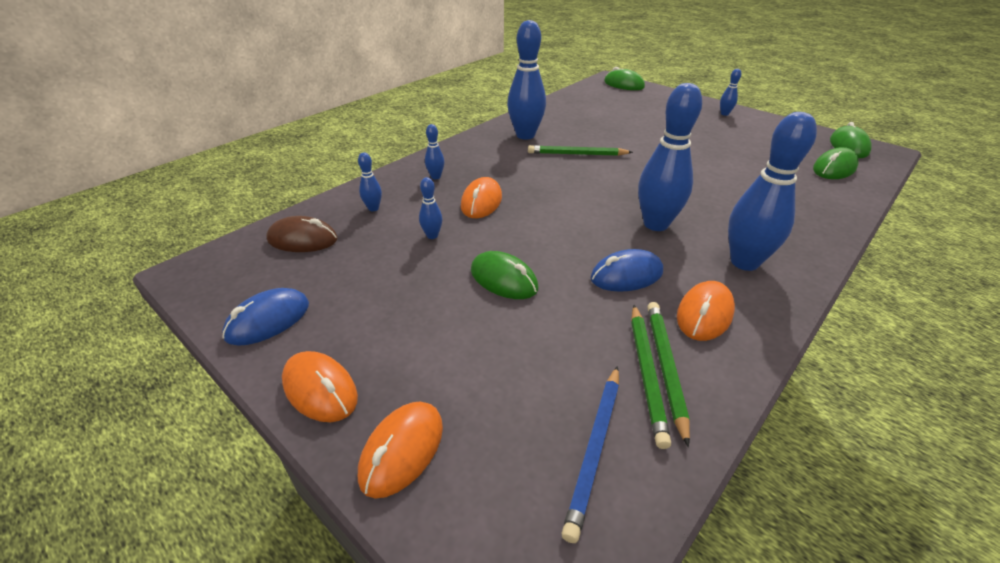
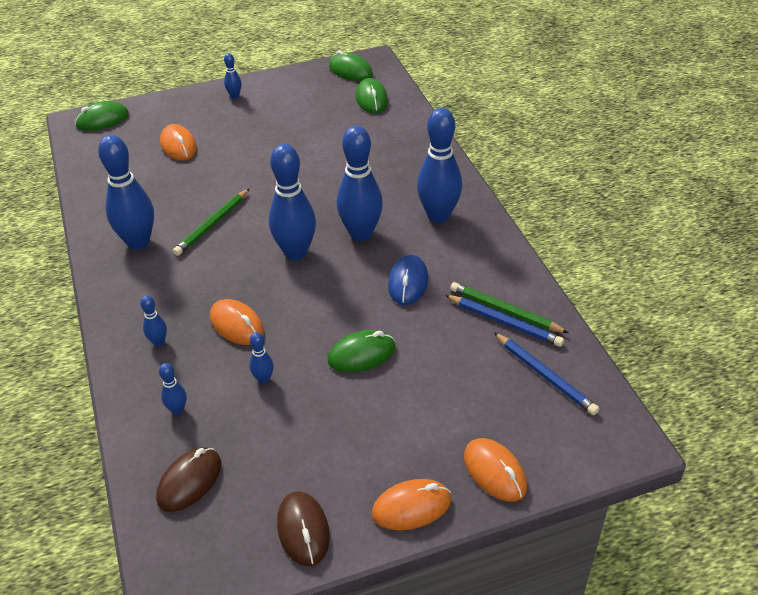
camera: 60 degrees left, 5 degrees up
blue mouse [222,288,309,346] -> brown mouse [277,491,330,566]
green pencil [631,305,671,449] -> blue pencil [445,295,564,347]
orange mouse [677,281,735,341] -> orange mouse moved to [160,124,197,161]
none -> blue bowling pin [269,144,316,260]

